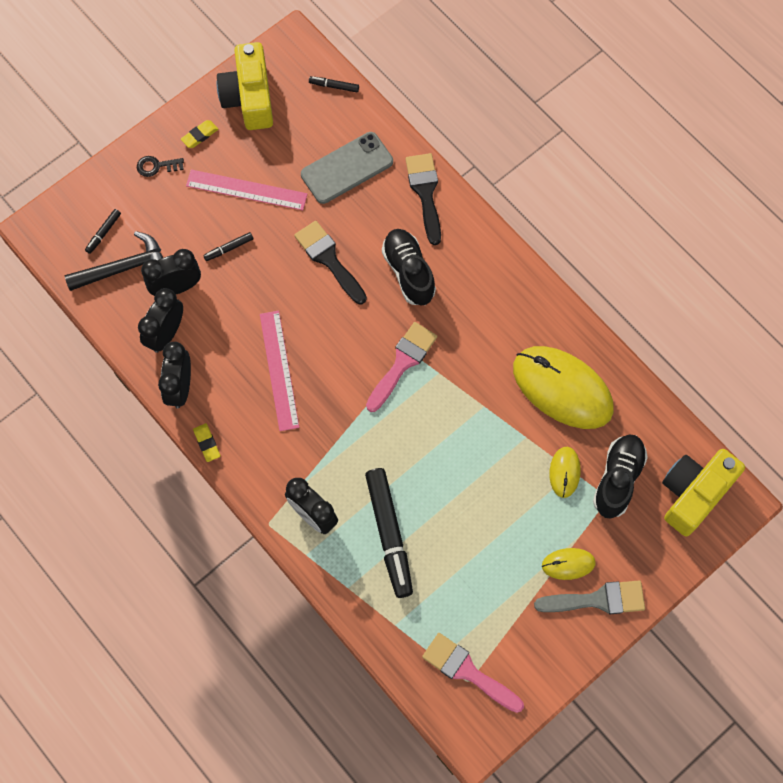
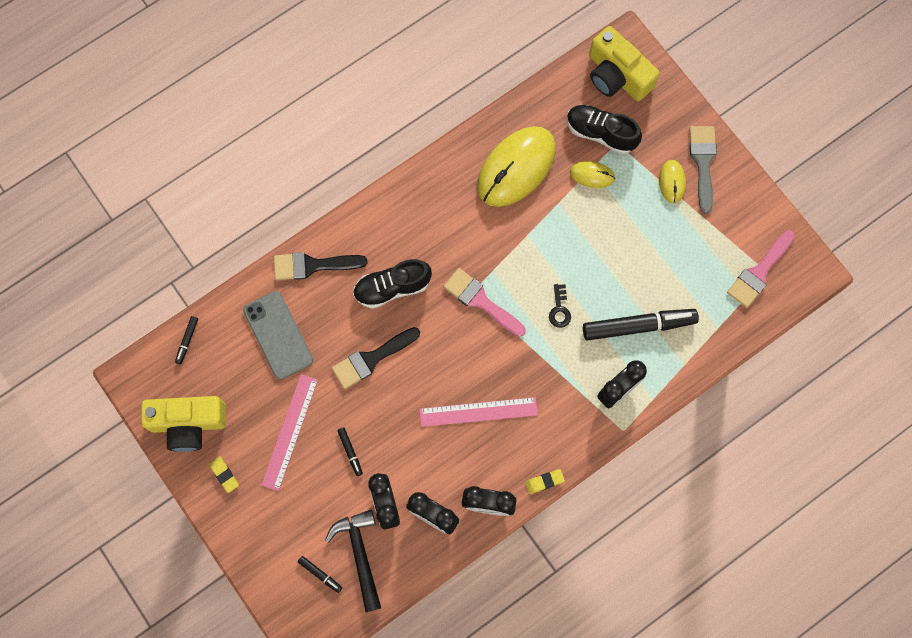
camera: 85 degrees left, 5 degrees up
black key [137,156,184,177] -> black key moved to [549,284,571,328]

